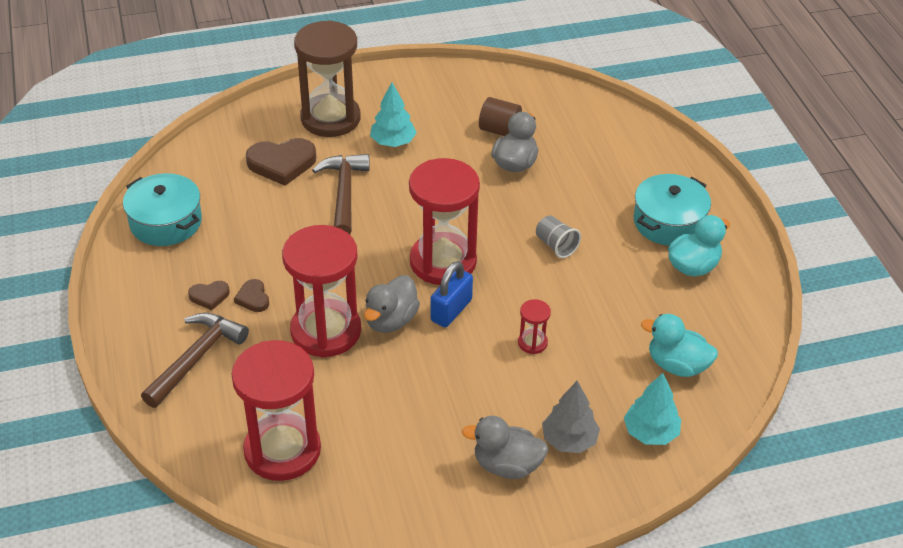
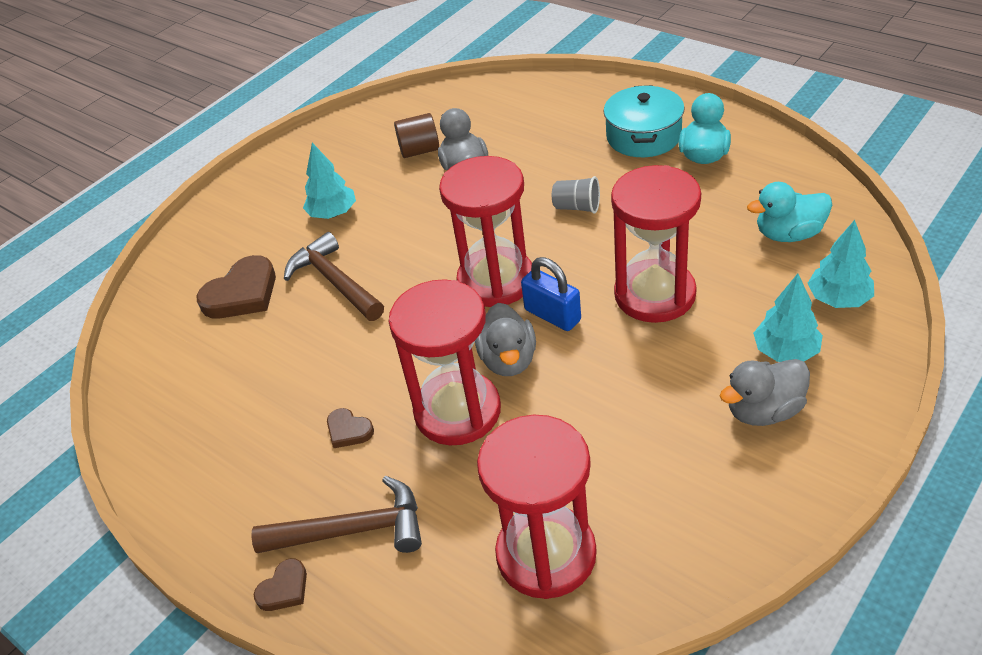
camera: 30 degrees left, 0 degrees up
turquoise pot [123,173,202,246] -> none
brown hammer [141,313,249,408] -> brown hammer turned 90 degrees clockwise [251,476,422,553]
brown heart [188,281,230,310] -> brown heart moved to [254,558,307,611]
brown hourglass [294,20,361,137] -> none
blue padlock [430,261,473,327] -> blue padlock turned 45 degrees counterclockwise [521,257,581,331]
red hourglass [518,299,551,354] -> red hourglass [611,165,701,323], size x2.38
grey tree [542,381,600,453] -> turquoise tree [753,274,823,362]

